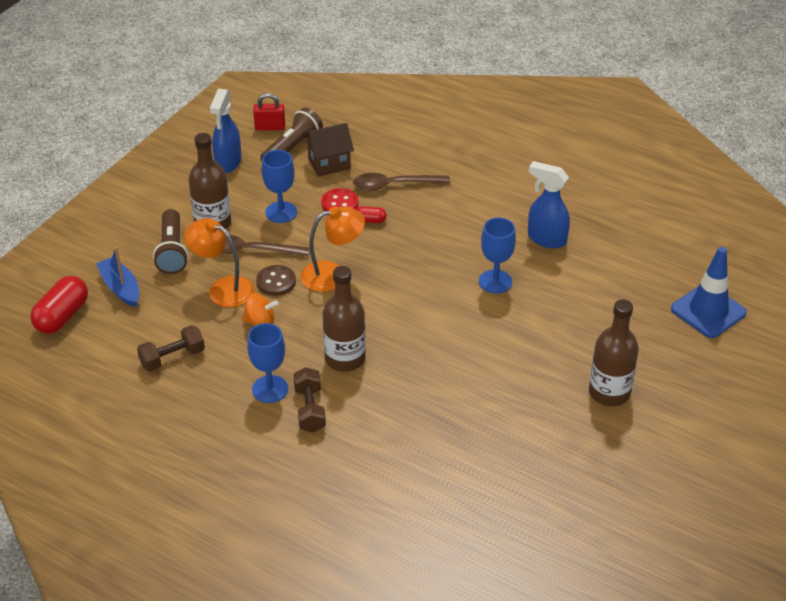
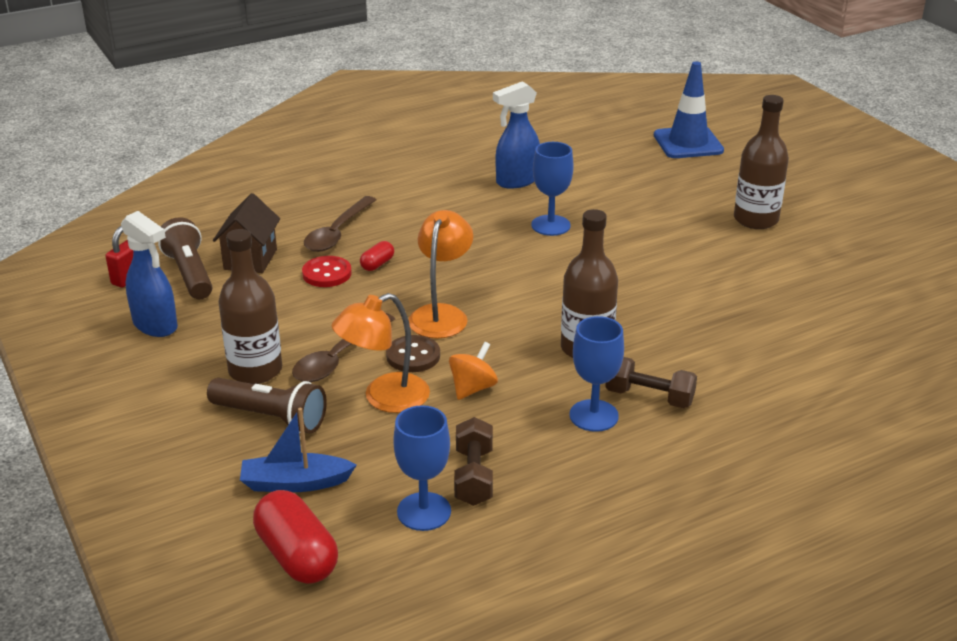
camera: 60 degrees left, 10 degrees down
blue goblet [262,150,297,223] -> blue goblet moved to [393,405,451,531]

